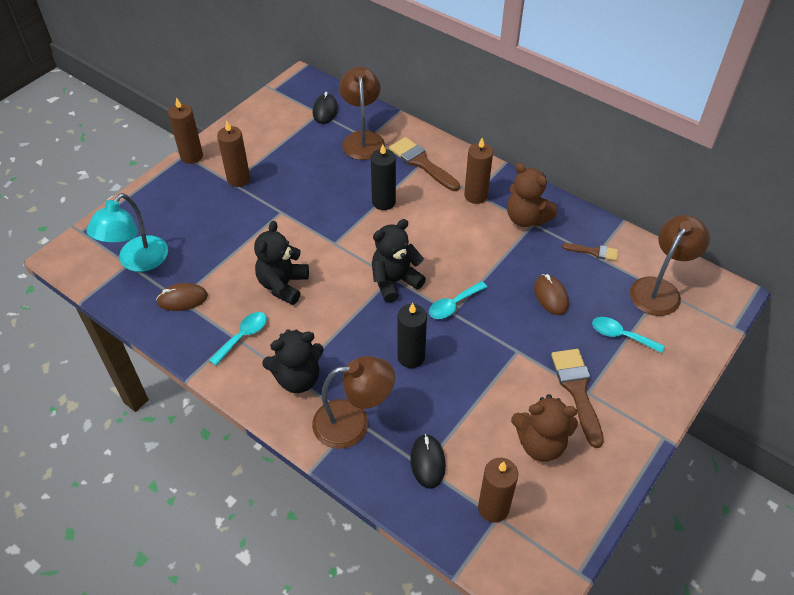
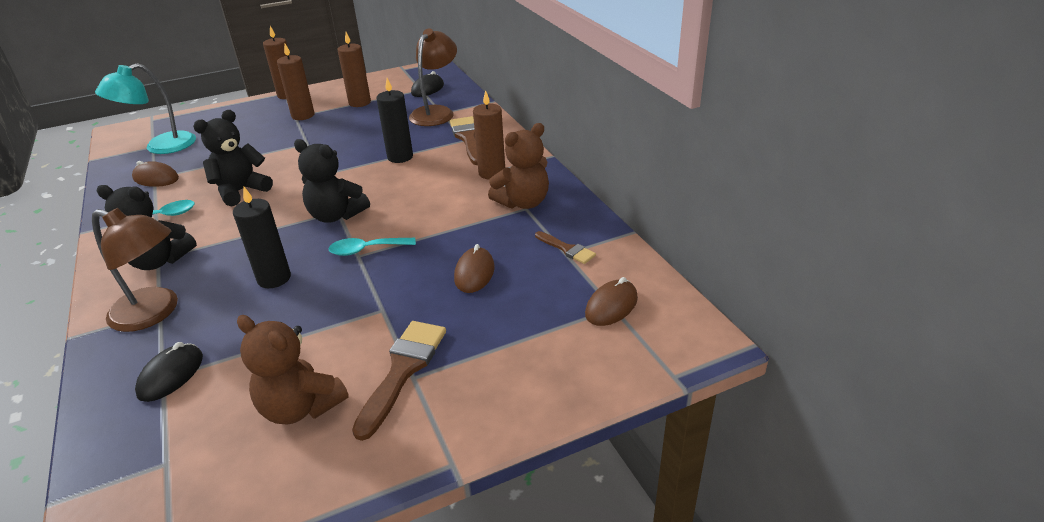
camera: 30 degrees right, 15 degrees down
black teddy bear [372,219,426,303] -> black teddy bear turned 150 degrees counterclockwise [294,139,370,223]
brown candle [478,458,518,523] -> brown candle moved to [337,32,371,107]
brown teddy bear [507,163,557,227] -> brown teddy bear turned 105 degrees counterclockwise [488,123,549,209]
turquoise spoon [592,317,665,353] -> none
brown lamp [630,215,710,316] -> brown mouse [585,277,638,326]

